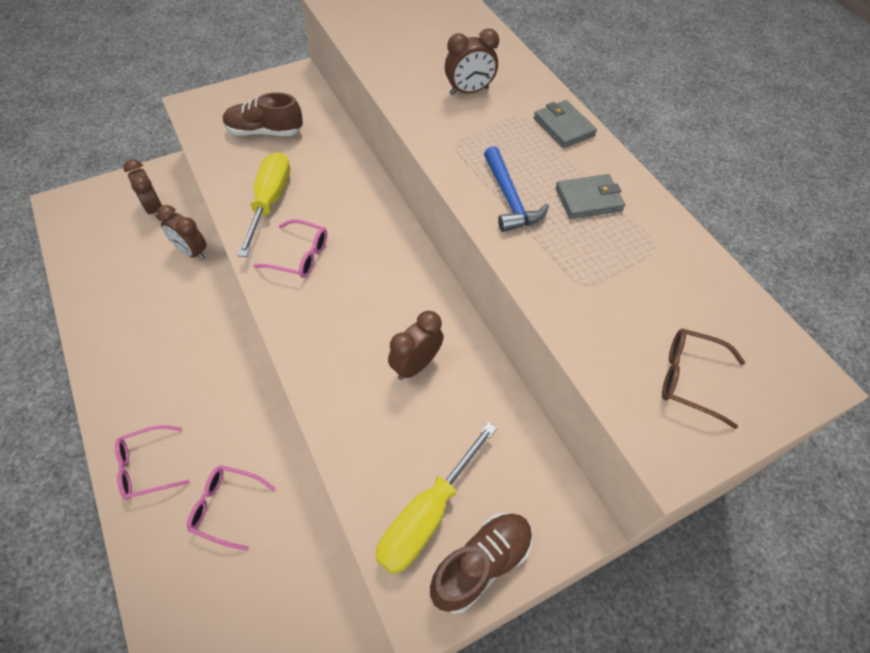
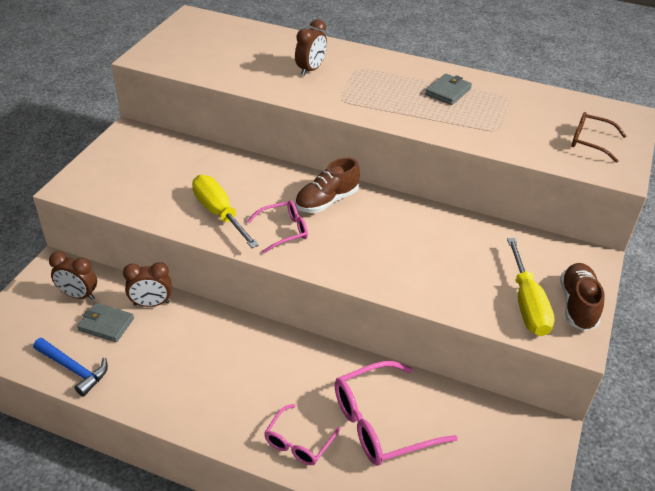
camera: 40 degrees left, 15 degrees down
pink glasses [187,465,275,551] -> pink glasses [335,361,458,466], size x1.73
brown shoe [223,92,303,136] -> brown shoe moved to [295,157,360,213]
brown clock [388,311,444,380] -> none
blue hammer [484,146,549,232] -> blue hammer moved to [33,338,108,397]
grey wallet [534,100,597,148] -> grey wallet moved to [77,303,134,342]
brown glasses [662,328,745,429] -> brown glasses turned 45 degrees clockwise [572,112,626,163]

